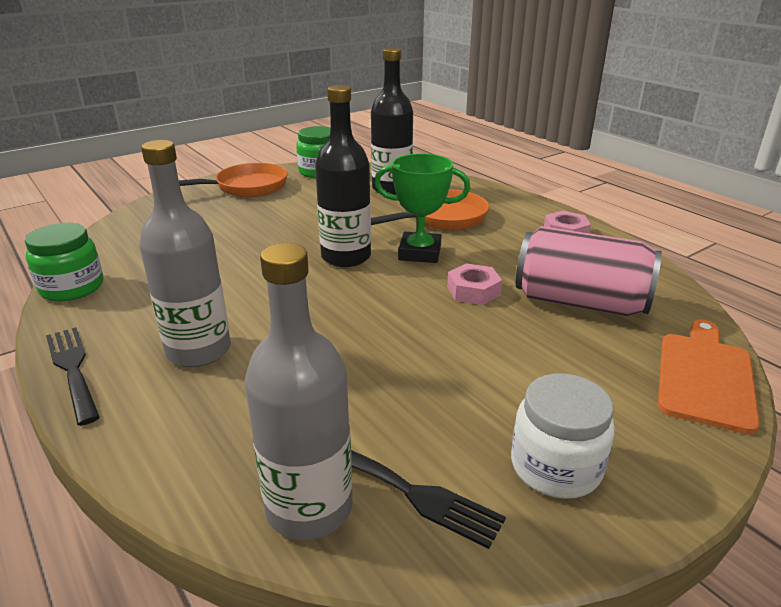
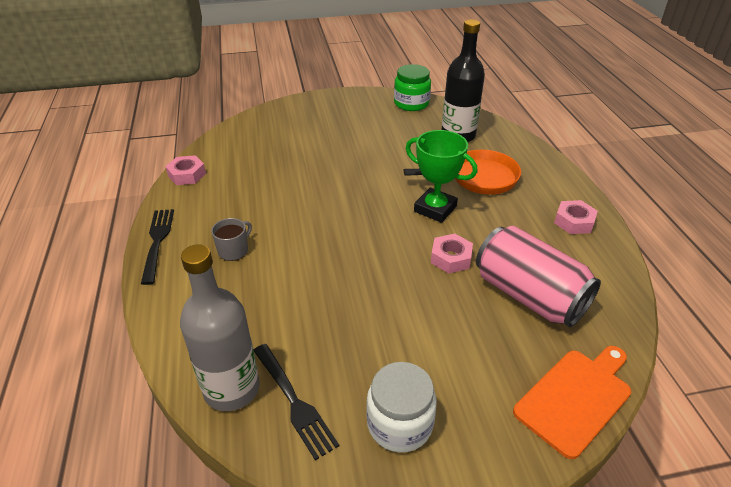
camera: 25 degrees right, 10 degrees up
green jar [25,223,103,301] -> pink nut [165,155,206,185]
grey bottle [139,140,231,367] -> grey mug [211,218,252,261]
orange pan [179,163,288,197] -> none
black bottle [315,85,371,267] -> none

